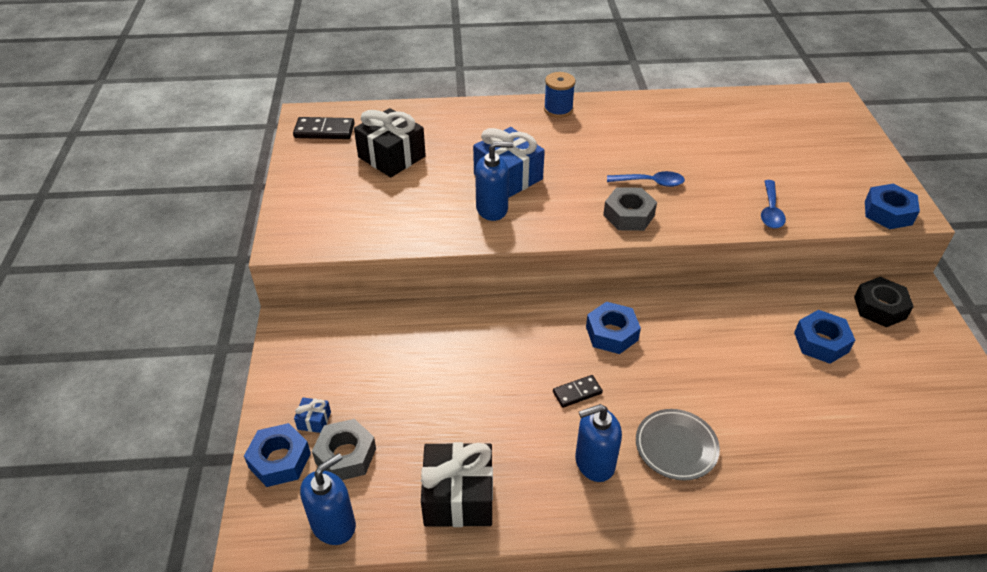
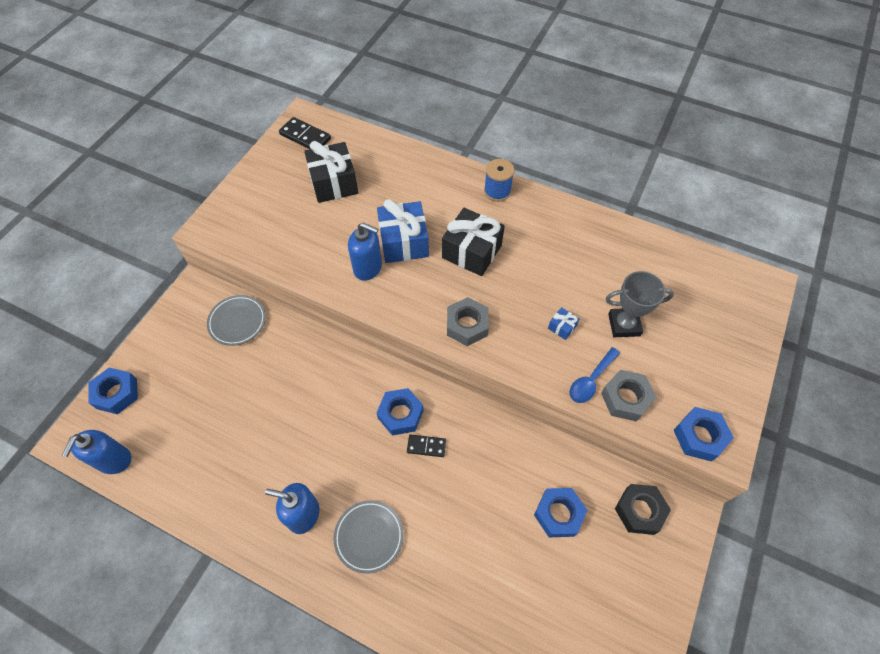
camera: 30 degrees right, 15 degrees up
blue gift [294,397,331,433] -> blue gift moved to [548,307,579,340]
blue soap dispenser [300,453,356,545] -> blue soap dispenser turned 120 degrees clockwise [62,430,131,474]
grey nut [312,419,376,480] -> grey nut moved to [601,370,657,422]
black gift [421,442,493,527] -> black gift moved to [442,208,505,276]
black domino [553,375,603,408] -> black domino moved to [407,435,446,457]
blue spoon [607,171,685,187] -> none
none -> grey plate [207,295,266,346]
none -> grey trophy [605,271,674,337]

